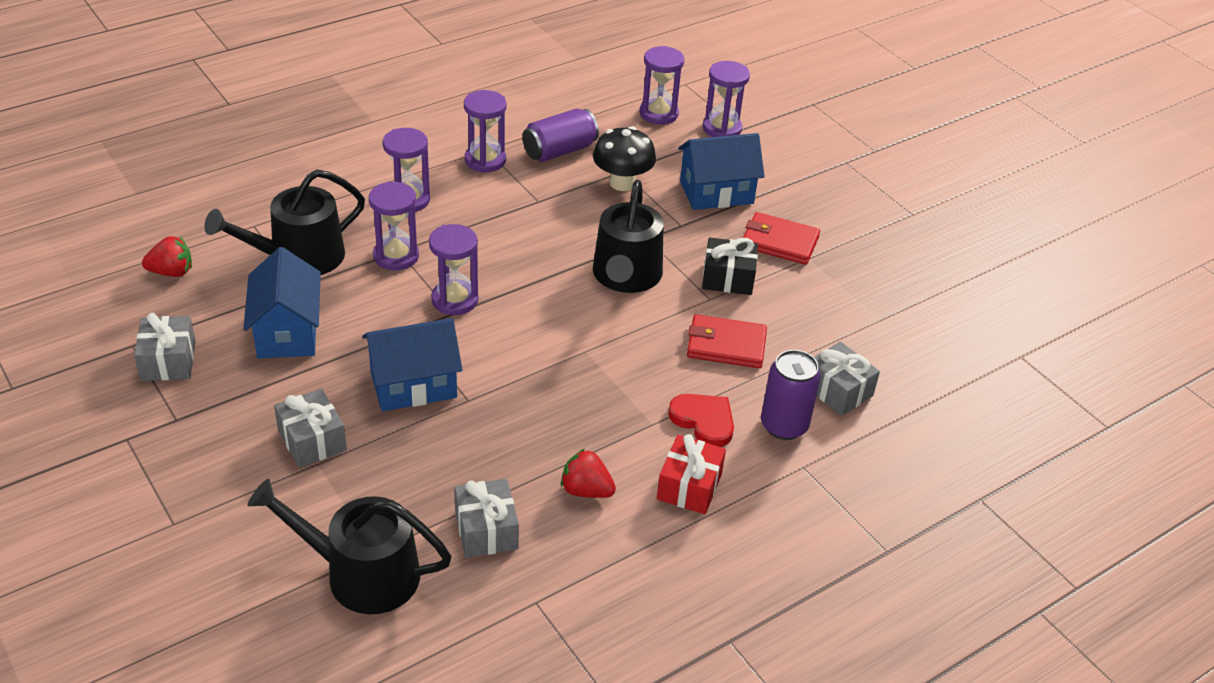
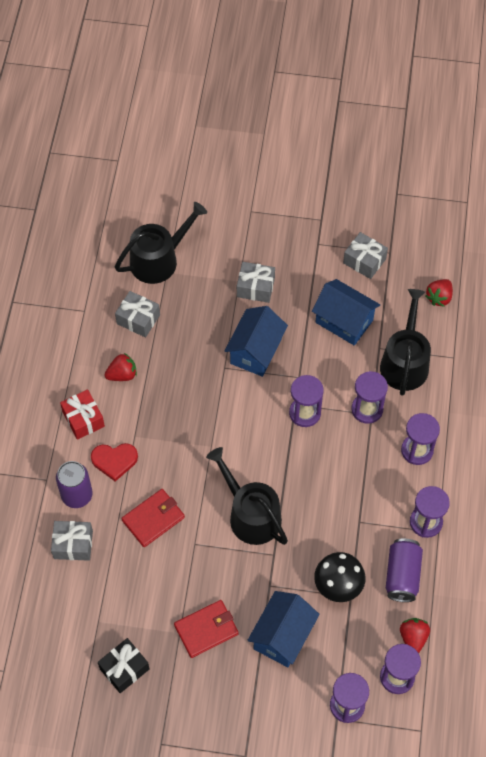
camera: 135 degrees right, 20 degrees up
black gift [702,237,758,295] -> black gift moved to [98,638,149,693]
none -> red strawberry [400,618,430,653]

